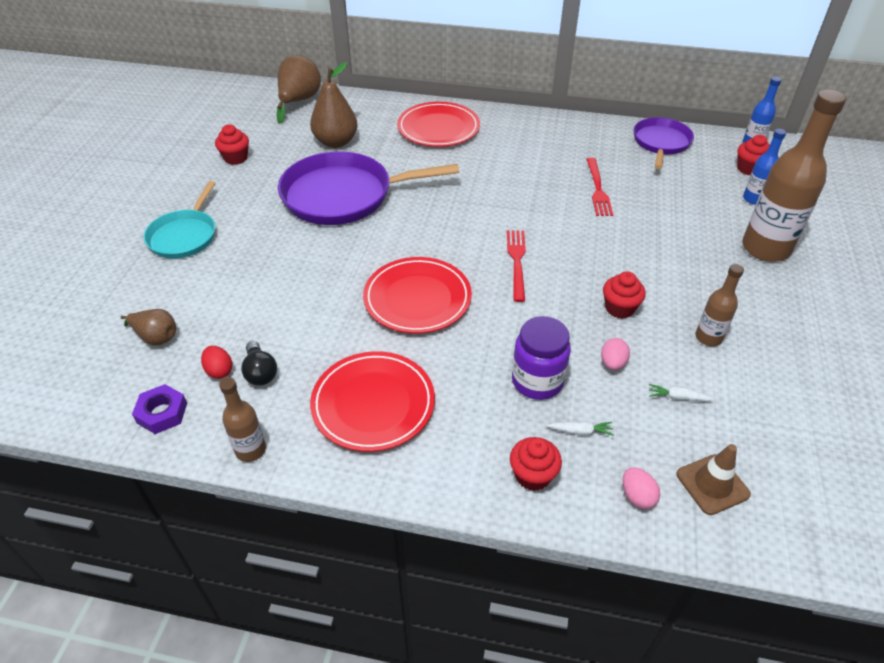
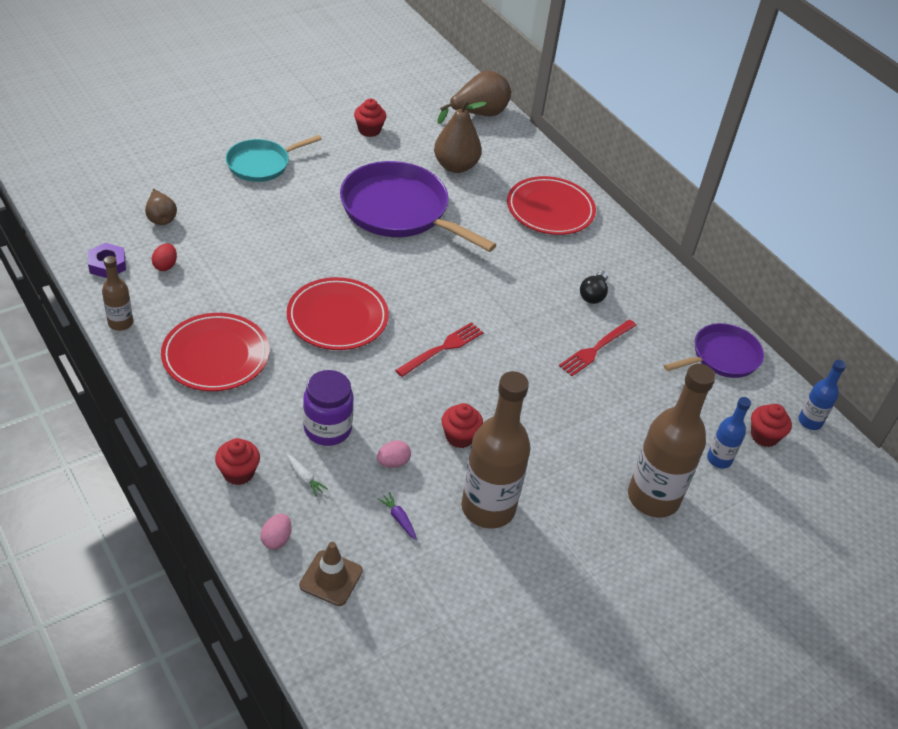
camera: 40 degrees right, 0 degrees up
black light bulb [241,341,277,386] -> black light bulb moved to [580,271,608,304]
white carrot [649,384,714,401] -> purple carrot [377,492,417,540]
brown bottle [695,264,744,346] -> brown bottle [461,371,531,528], size x2.01

